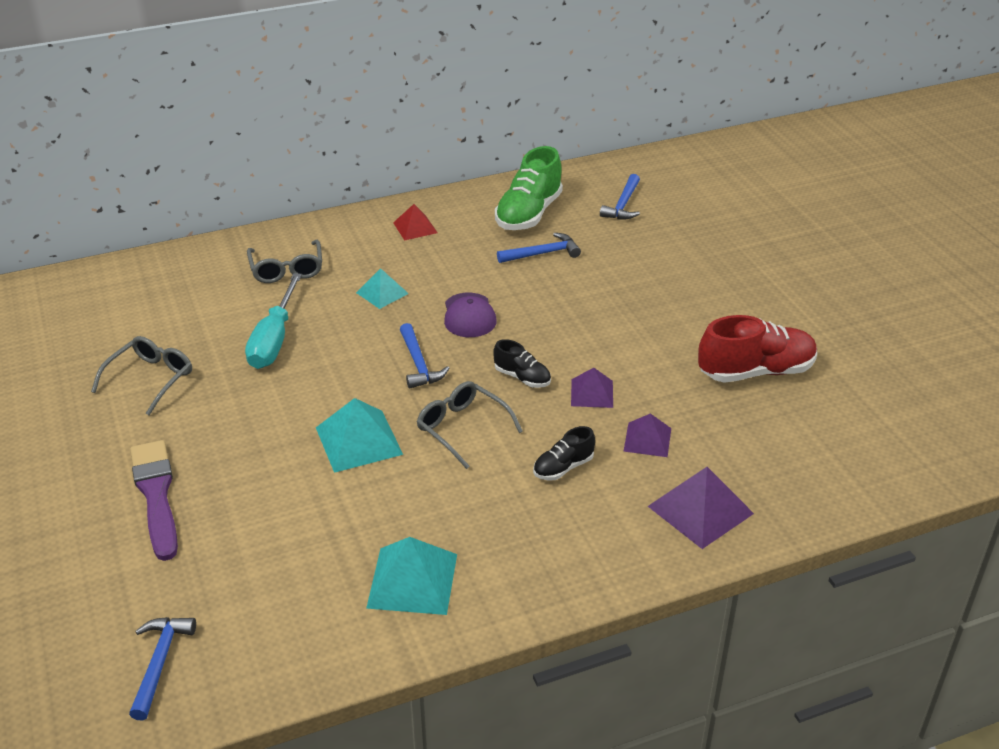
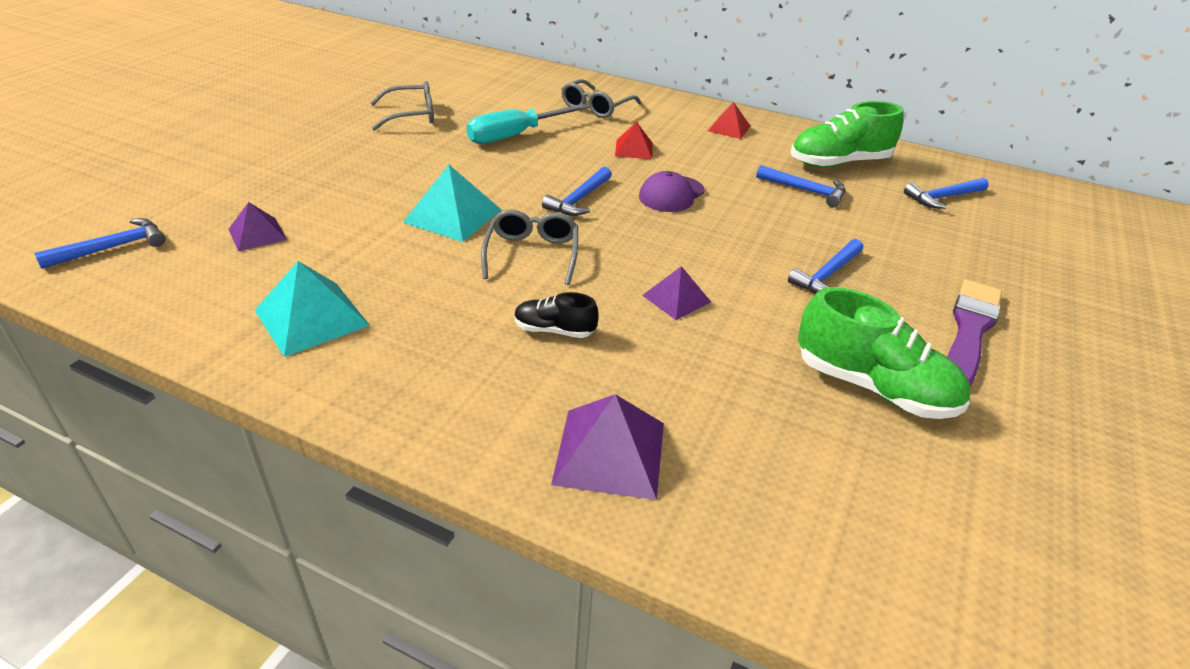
camera: 45 degrees right, 0 degrees up
purple brush [130,440,178,561] -> purple brush moved to [947,280,1002,386]
turquoise pyramid [356,268,409,309] -> red pyramid [615,122,653,159]
black shoe [493,339,551,388] -> none
purple pyramid [623,413,671,457] -> purple pyramid moved to [228,202,287,252]
red shoe [698,315,817,383] -> green shoe [798,287,970,419]
none -> blue hammer [788,239,863,294]

